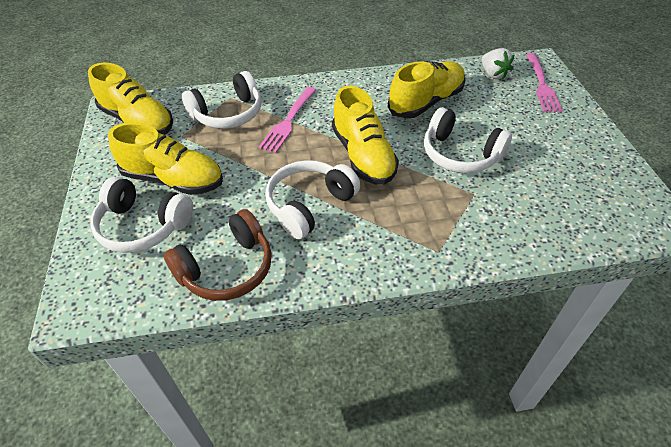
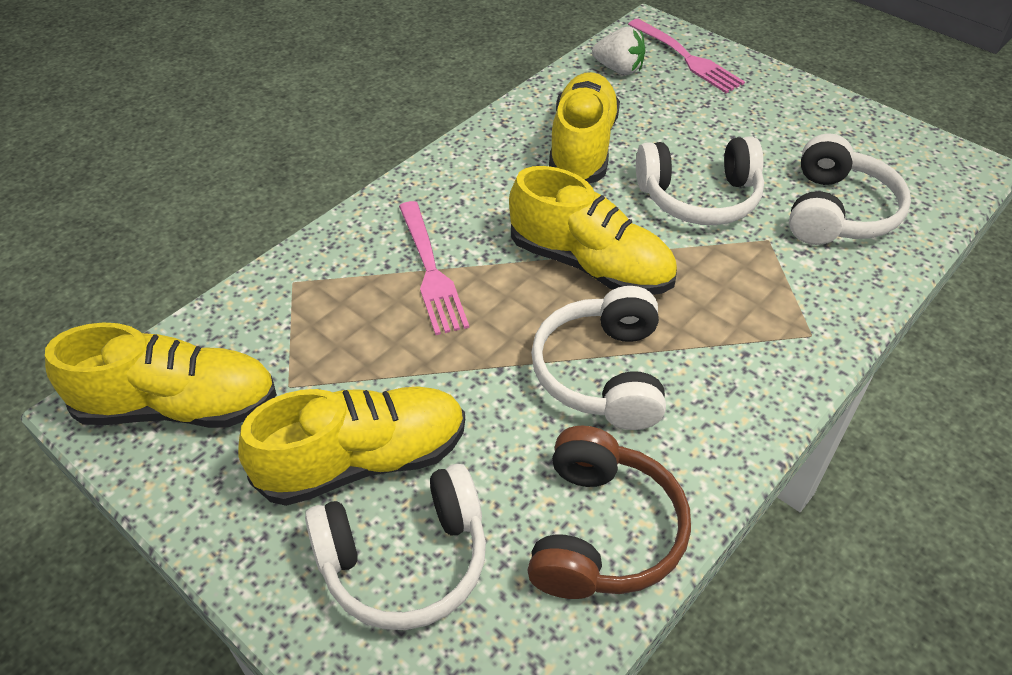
camera: 40 degrees left, 0 degrees up
white headphones [182,71,261,129] -> white headphones moved to [789,133,911,245]

